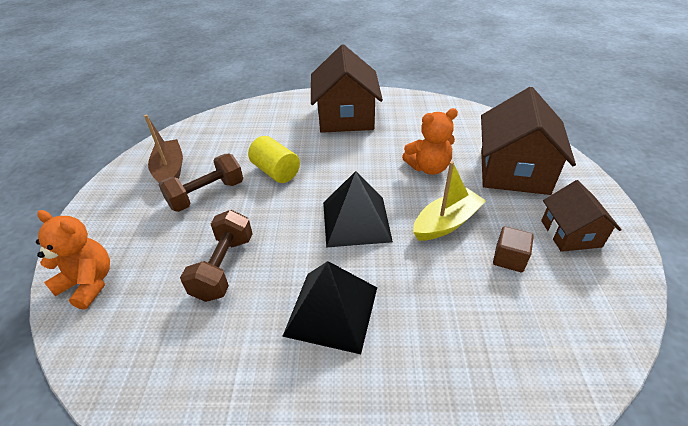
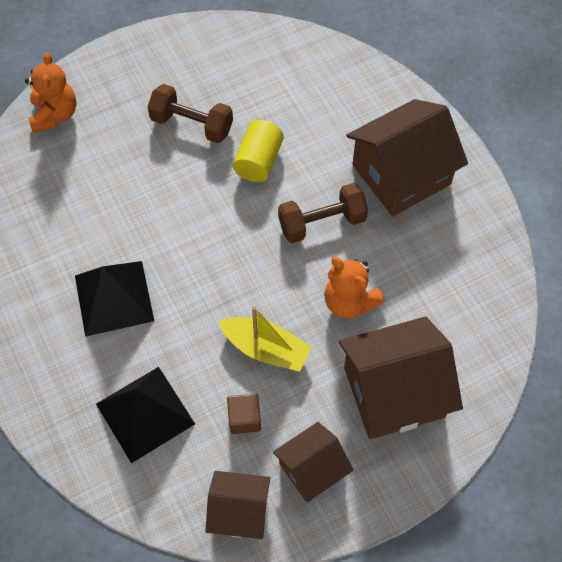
camera: 60 degrees right, 20 degrees up
brown boat [144,115,183,183] -> none
brown dumbbell [180,210,253,302] -> brown dumbbell moved to [278,183,368,243]
black pyramid [323,171,393,248] -> black pyramid moved to [96,367,195,463]
none -> brown house [205,471,270,539]

